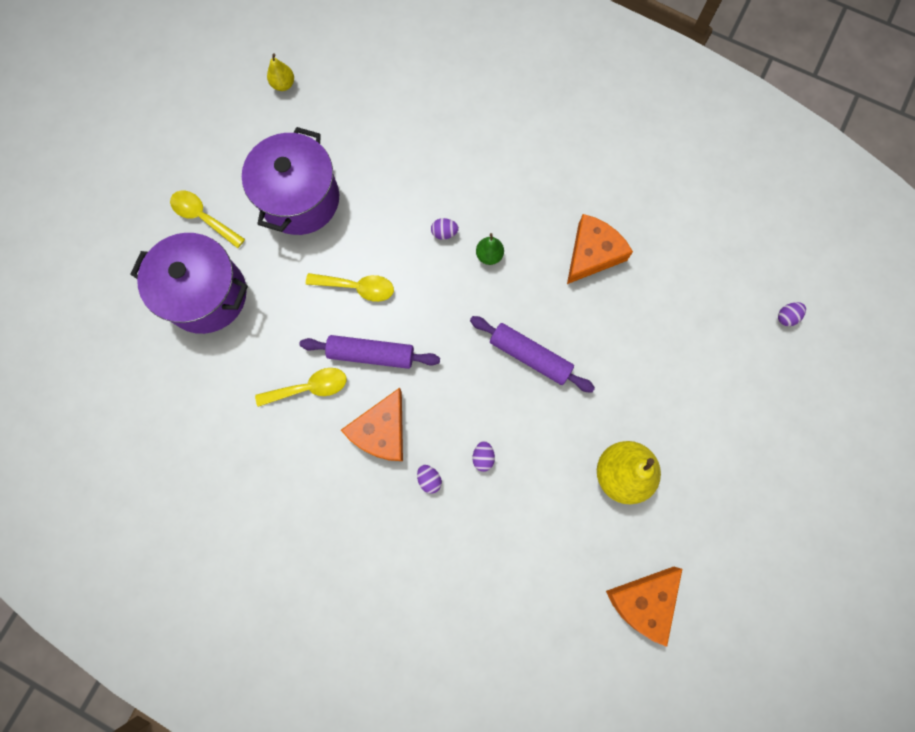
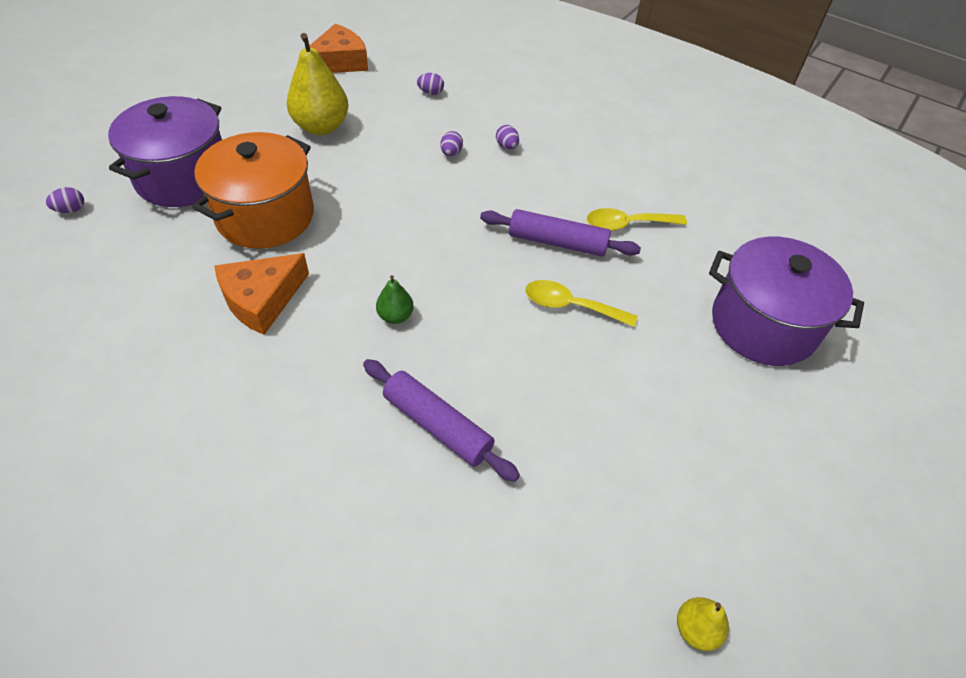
camera: 175 degrees left, 25 degrees down
yellow spoon [170,191,245,248] -> none
purple pot [242,127,339,235] -> purple pot moved to [108,96,222,207]
orange cheese [341,388,403,461] -> none
purple egg [431,218,459,240] -> purple egg moved to [417,73,444,95]
purple rolling pin [470,316,595,393] -> purple rolling pin moved to [363,359,520,482]
none -> orange pot [192,132,314,249]

